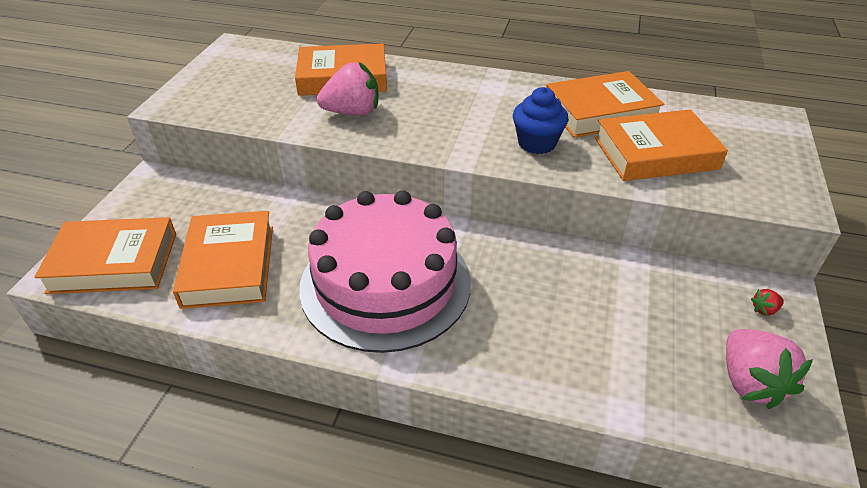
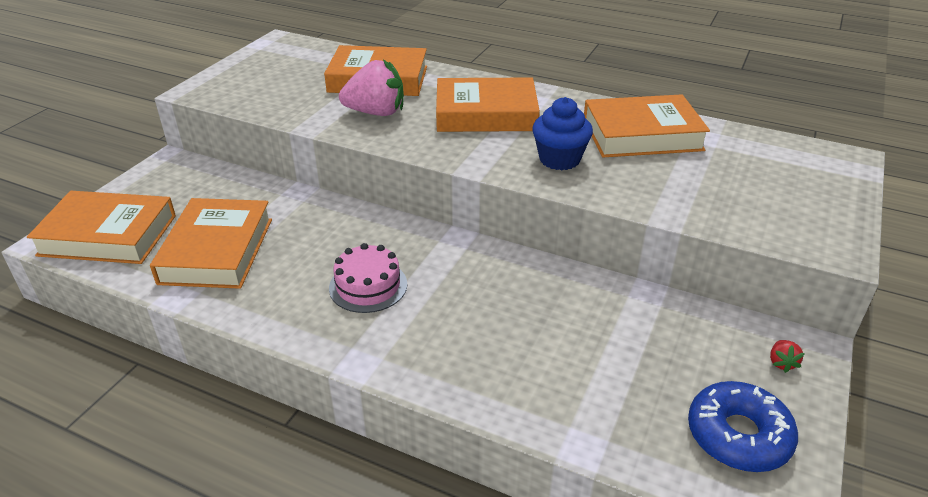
camera: 10 degrees right, 5 degrees down
pink cake [299,190,471,353] -> pink cake [329,243,407,313], size x0.43
orange book [595,109,728,181] -> orange book moved to [436,77,540,132]
pink strawberry [726,329,813,409] -> blue donut [688,381,798,472]
red strawberry [751,289,784,316] -> red strawberry turned 75 degrees counterclockwise [770,340,805,373]

